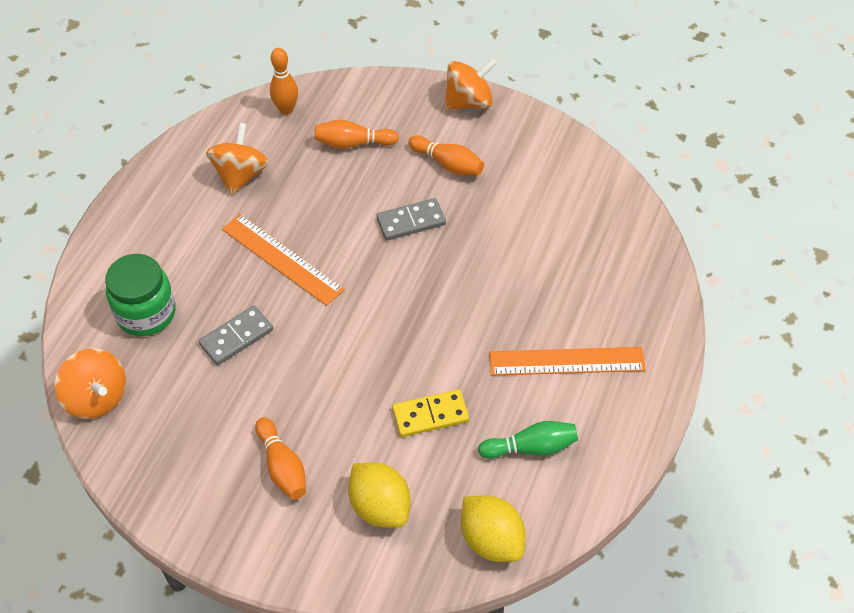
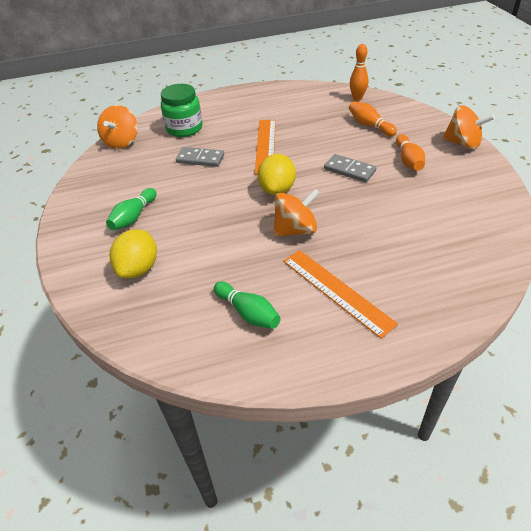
camera: 55 degrees right, 10 degrees down
orange spinning top [206,123,269,195] -> orange spinning top moved to [273,189,319,237]
orange bowling pin [255,417,306,500] -> green bowling pin [106,188,157,230]
yellow domino [392,389,469,437] -> none
yellow lemon [461,496,525,562] -> yellow lemon moved to [257,154,296,195]

